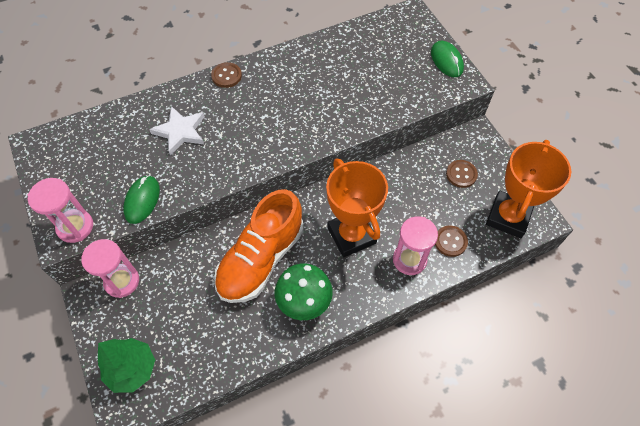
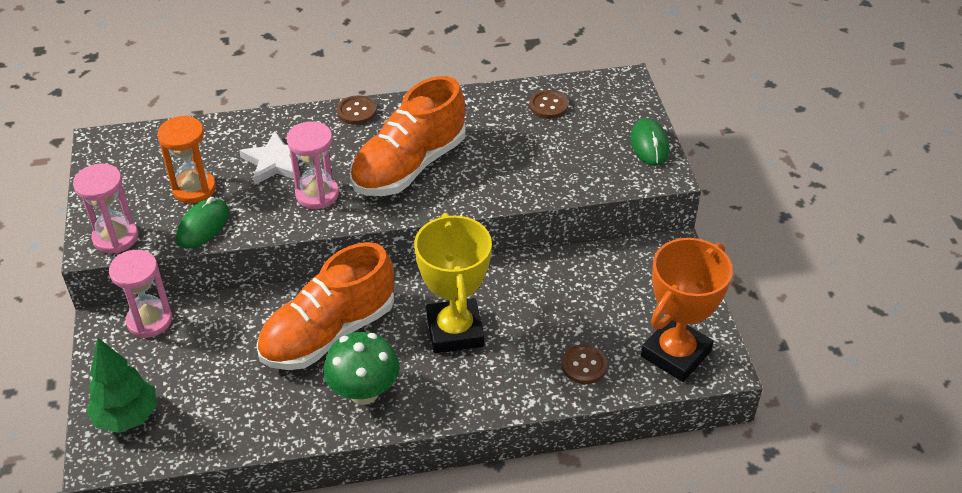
camera: 15 degrees right, 15 degrees down
orange trophy [326,158,388,257] -> yellow trophy [414,213,492,353]
pink hourglass [393,216,438,275] -> pink hourglass moved to [287,121,339,209]
brown button [446,160,478,188] -> brown button moved to [529,90,569,119]
none -> orange hourglass [157,115,216,204]
none -> orange shoe [350,76,466,196]

